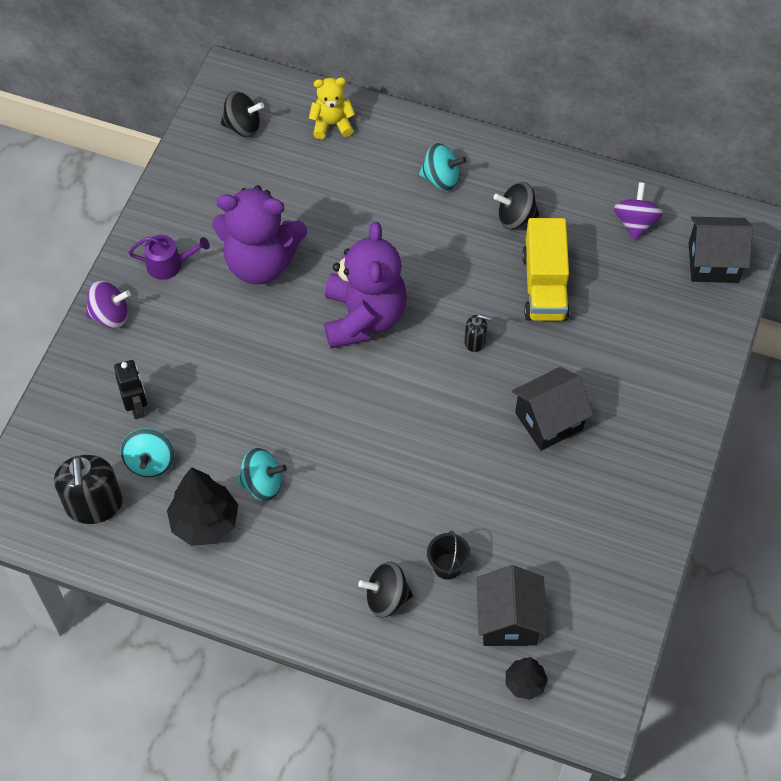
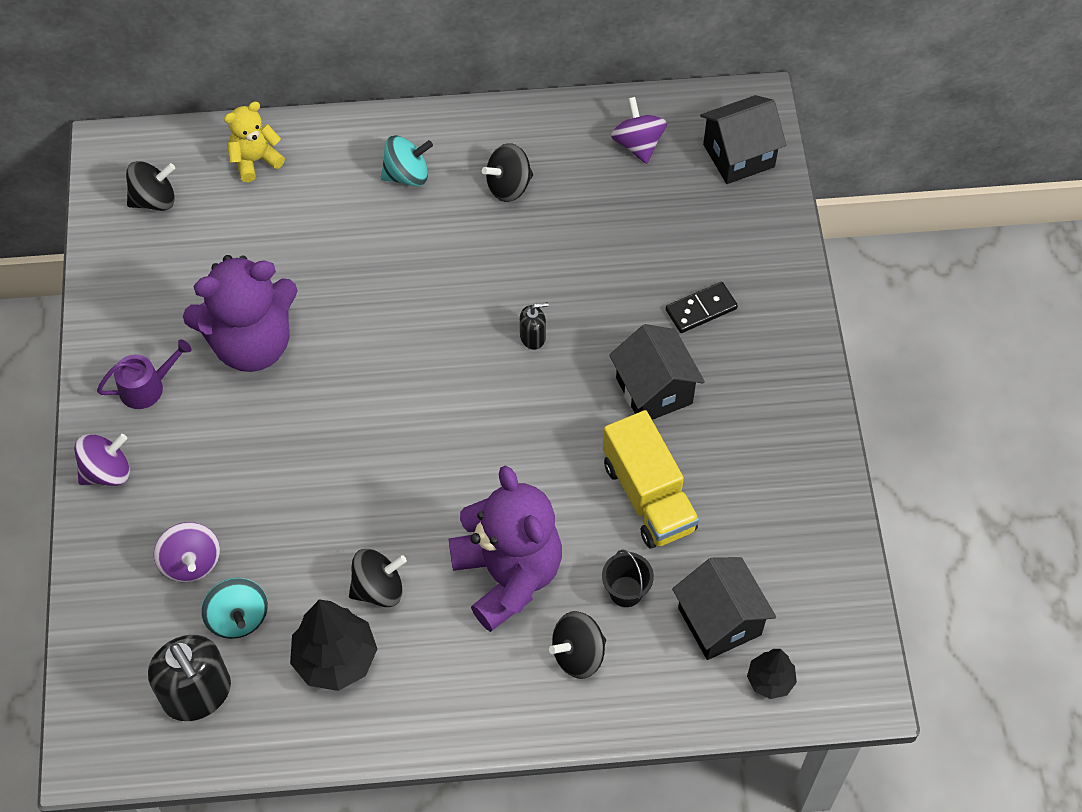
camera: 25 degrees left, 0 degrees up
black robot [114,360,147,419] -> purple spinning top [154,522,220,582]
turquoise spinning top [237,448,287,501] -> black spinning top [349,549,407,607]
purple teddy bear [324,222,407,349] -> purple teddy bear moved to [449,466,562,632]
black house [512,367,594,451] -> black house turned 60 degrees counterclockwise [609,324,705,420]
yellow truck [522,218,570,321] -> yellow truck moved to [603,410,699,548]
none -> black domino [666,282,738,333]

